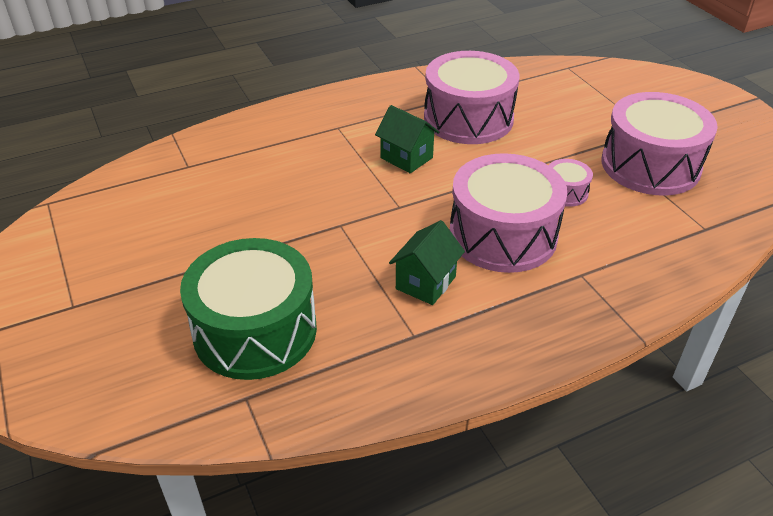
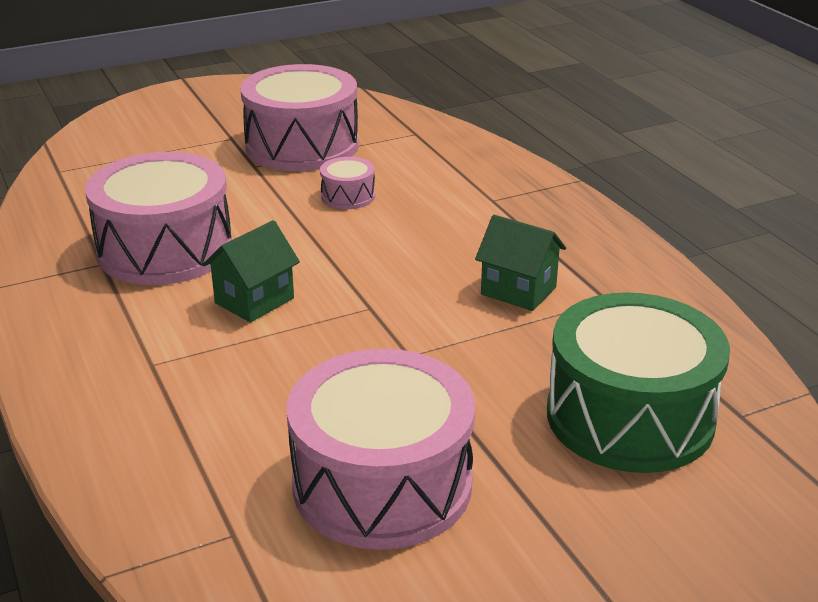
camera: 90 degrees left, 10 degrees down
pink drum [450,153,567,273] -> pink drum moved to [287,349,476,550]

